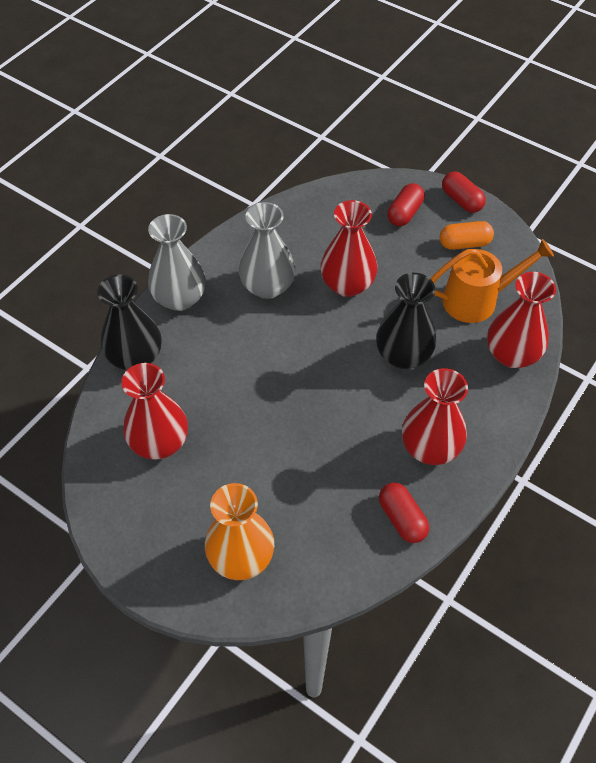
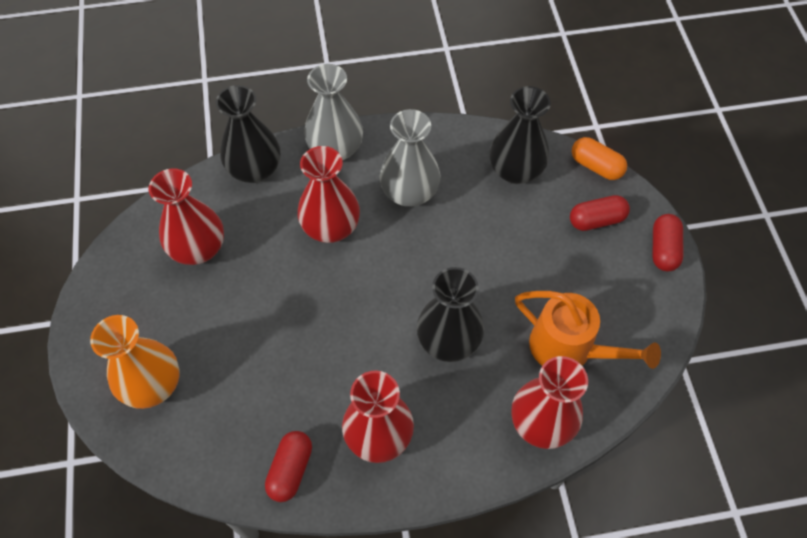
camera: 45 degrees right, 5 degrees up
red vase [320,200,377,297] -> red vase moved to [297,146,360,243]
orange capsule [440,221,494,250] -> orange capsule moved to [572,137,627,180]
none -> black vase [489,86,551,184]

